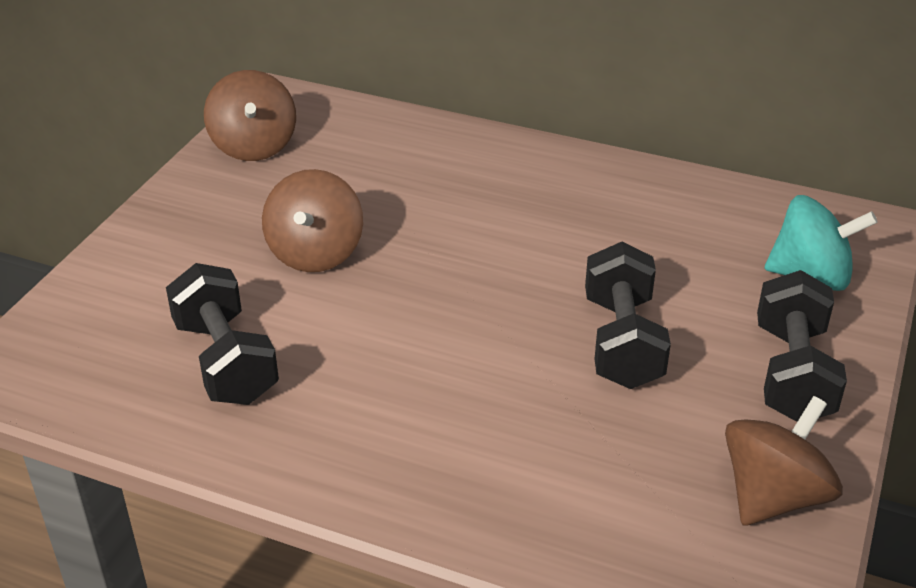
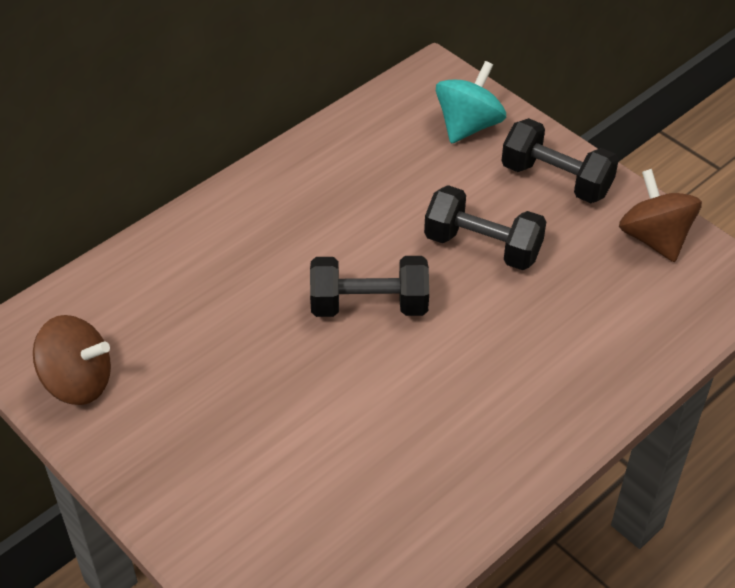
camera: 65 degrees left, 10 degrees up
black dumbbell [166,263,279,405] -> black dumbbell moved to [310,256,429,317]
brown spinning top [262,169,363,272] -> none

